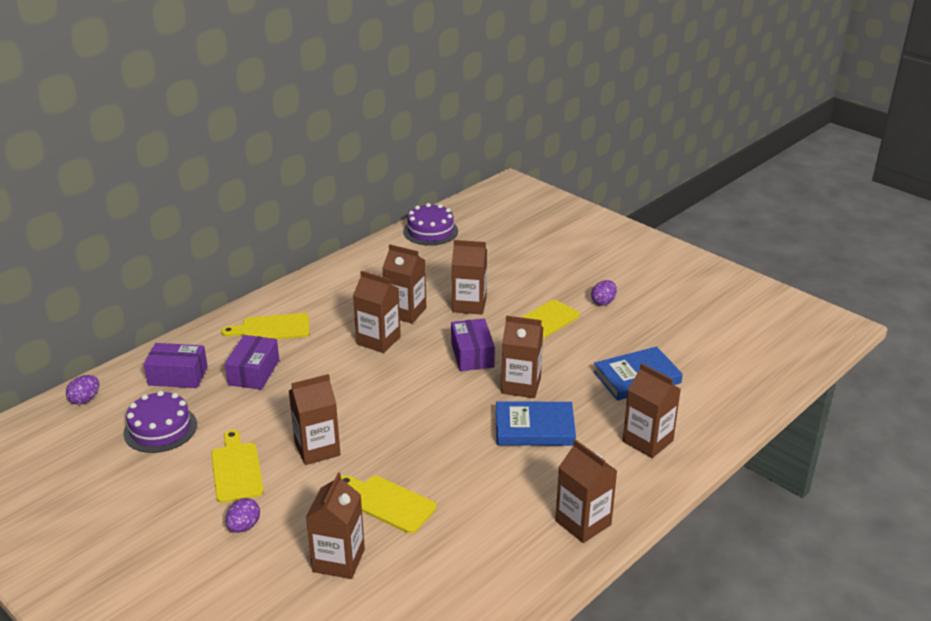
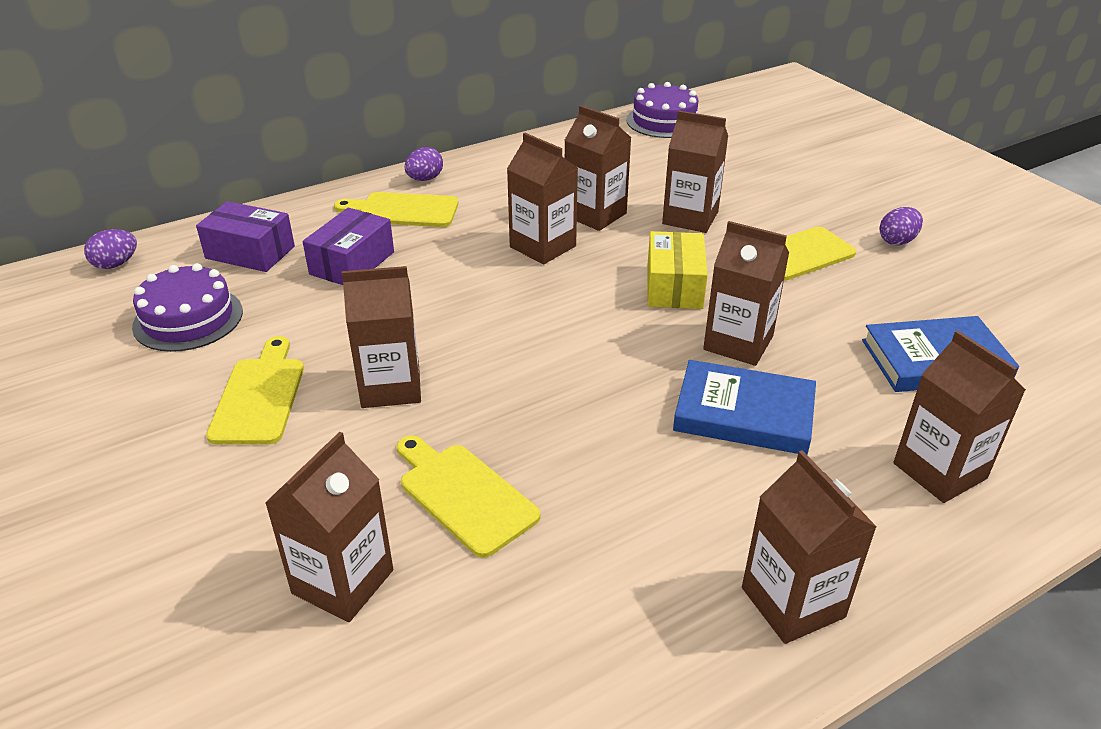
camera: 15 degrees right, 5 degrees up
purple egg [226,498,260,533] -> purple egg moved to [405,147,443,181]
purple box [451,318,495,371] -> yellow box [648,231,708,309]

